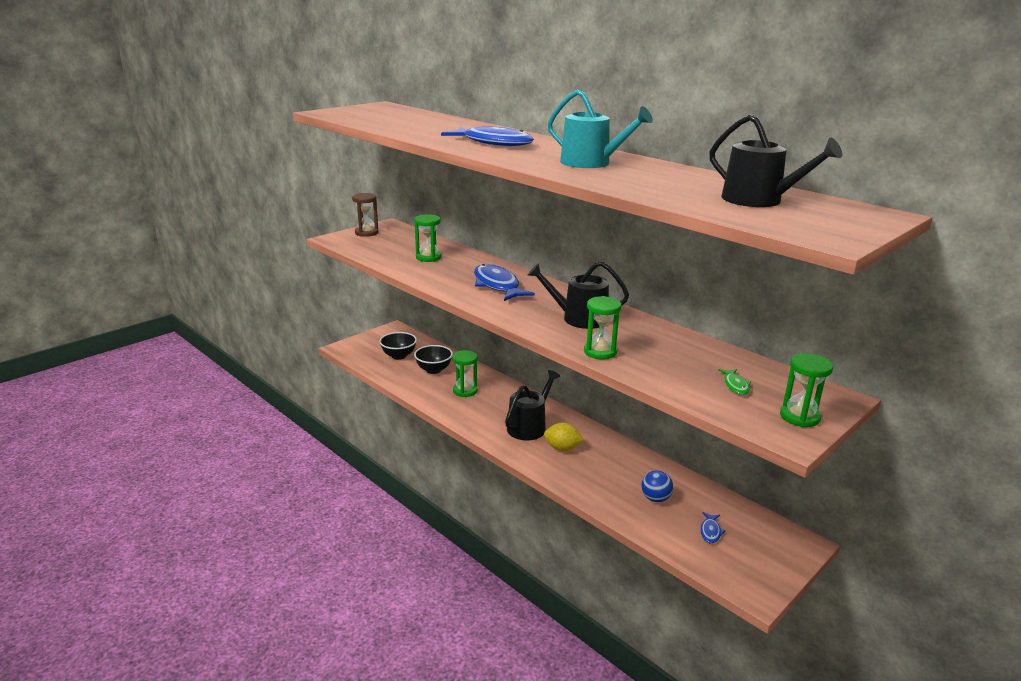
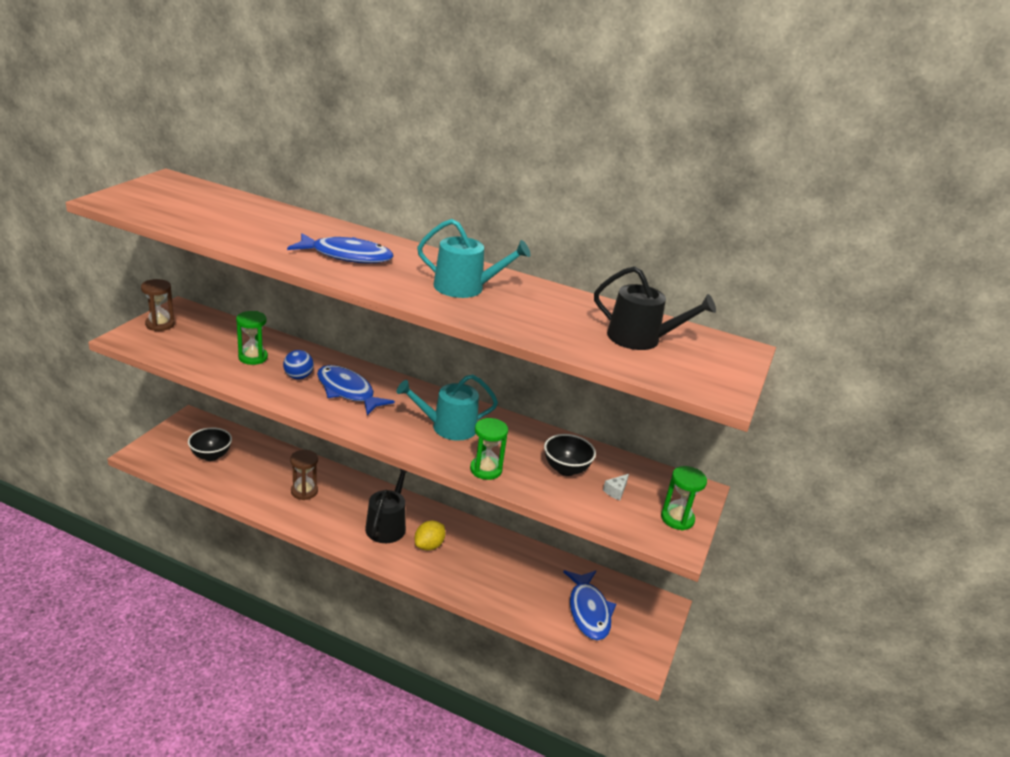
camera: 25 degrees left, 5 degrees up
black bowl [414,345,453,374] -> black bowl moved to [544,434,596,476]
green hourglass [452,350,478,397] -> brown hourglass [290,450,318,500]
black watering can [528,261,629,329] -> turquoise watering can [397,374,498,441]
yellow lemon [544,423,584,451] -> yellow lemon turned 45 degrees counterclockwise [415,520,445,551]
blue ball [641,471,673,502] -> blue ball moved to [283,350,314,379]
blue fish [700,512,725,543] -> blue fish [563,570,616,640], size x2.18
green fish [718,369,751,395] -> white cheese [603,474,629,500]

